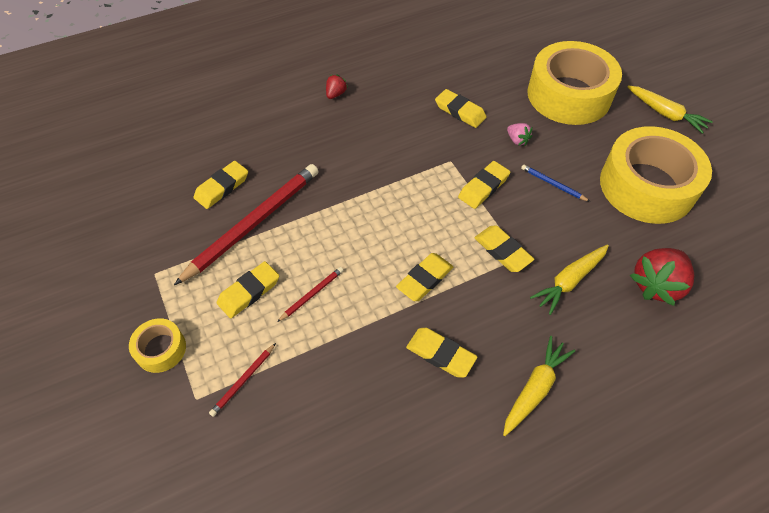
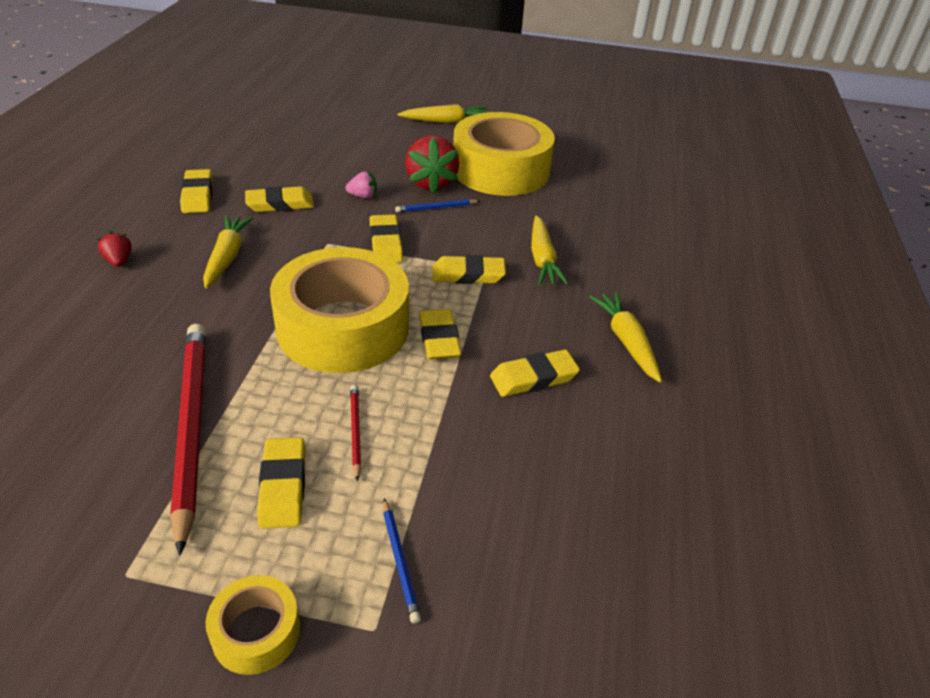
camera: 55 degrees left, 15 degrees down
yellow eraser [194,161,248,209] -> yellow eraser moved to [180,169,213,213]
red pencil [209,343,276,417] -> blue pencil [383,498,421,624]
yellow tape [528,41,622,125] -> yellow tape moved to [270,247,409,373]
red strawberry [630,248,694,306] -> red strawberry moved to [405,135,459,194]
none -> yellow carrot [203,215,254,288]

